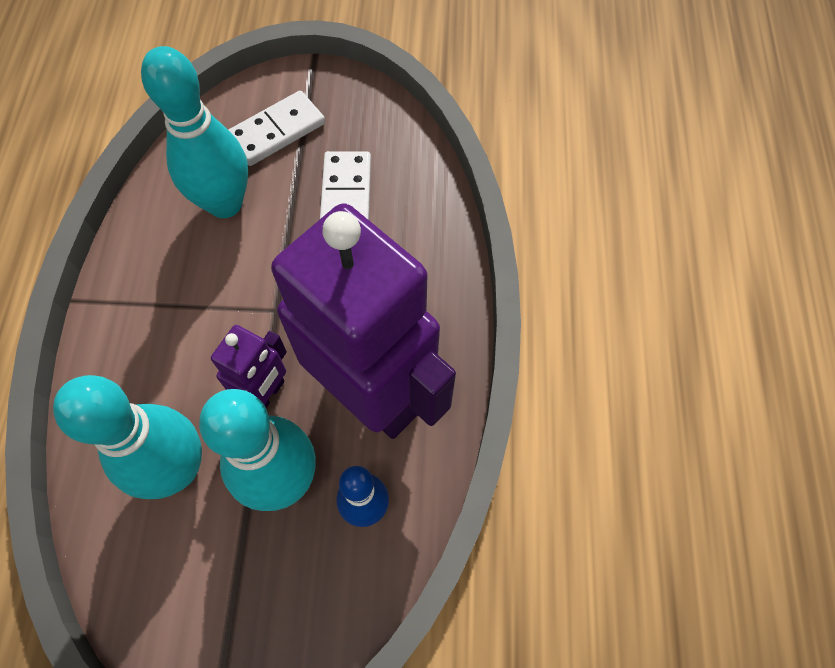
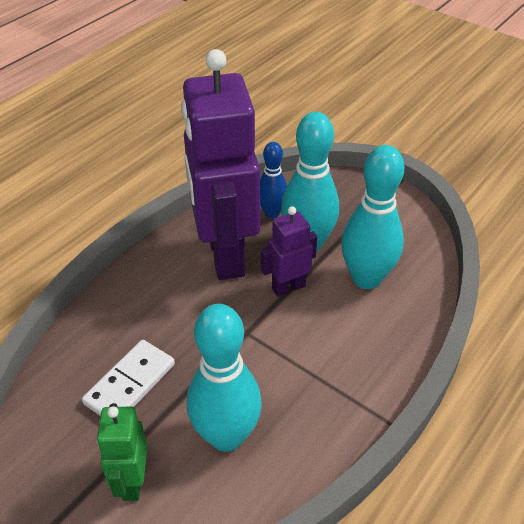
camera: 145 degrees left, 20 degrees down
white domino [228,91,325,166] -> green robot [97,406,147,501]

